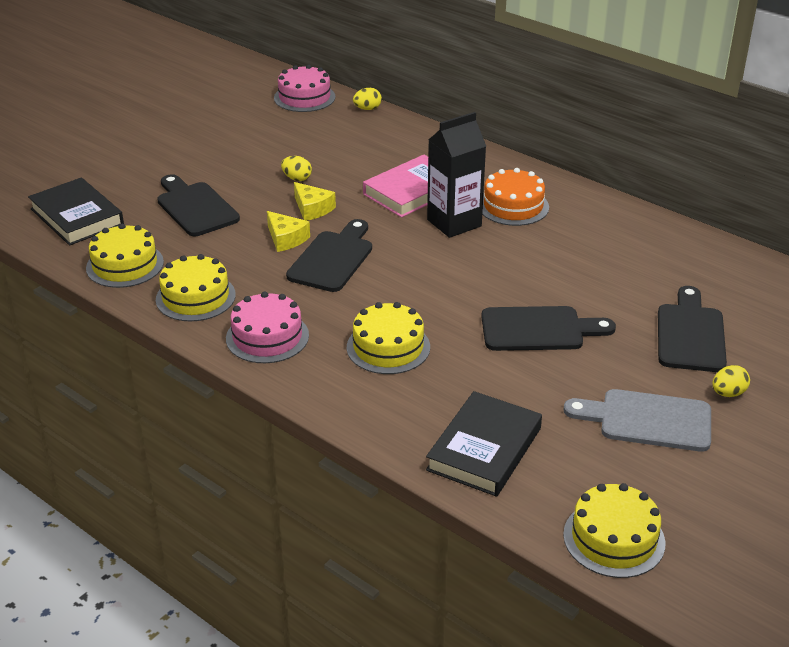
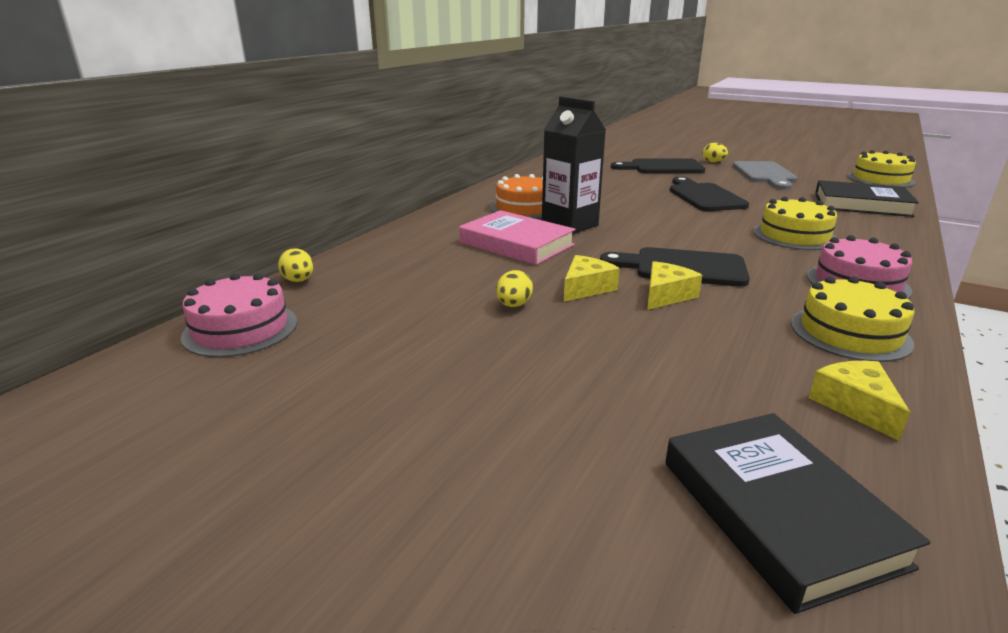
camera: 100 degrees left, 10 degrees down
black book [28,178,124,246] -> black book turned 60 degrees counterclockwise [665,413,930,614]
yellow cake [86,224,164,288] -> yellow cheese [809,361,910,441]
black cutting board [157,174,240,236] -> none

